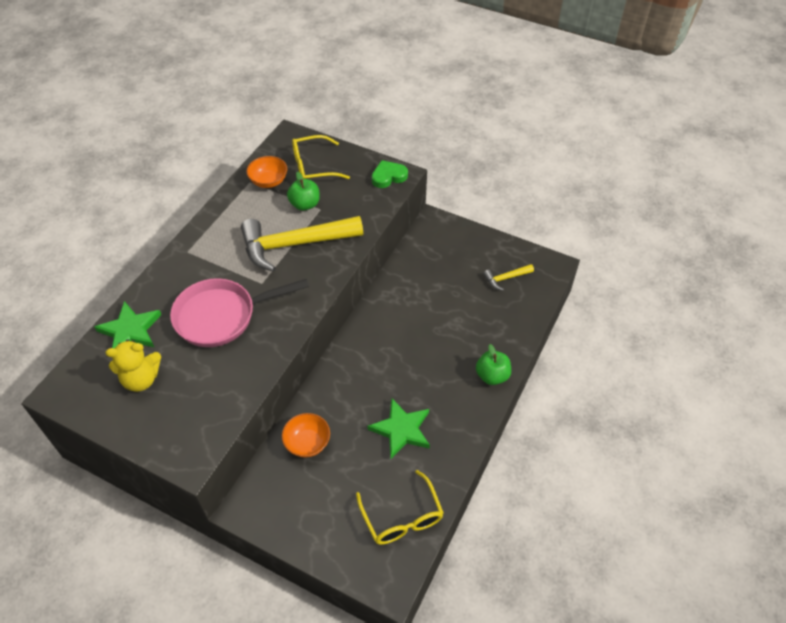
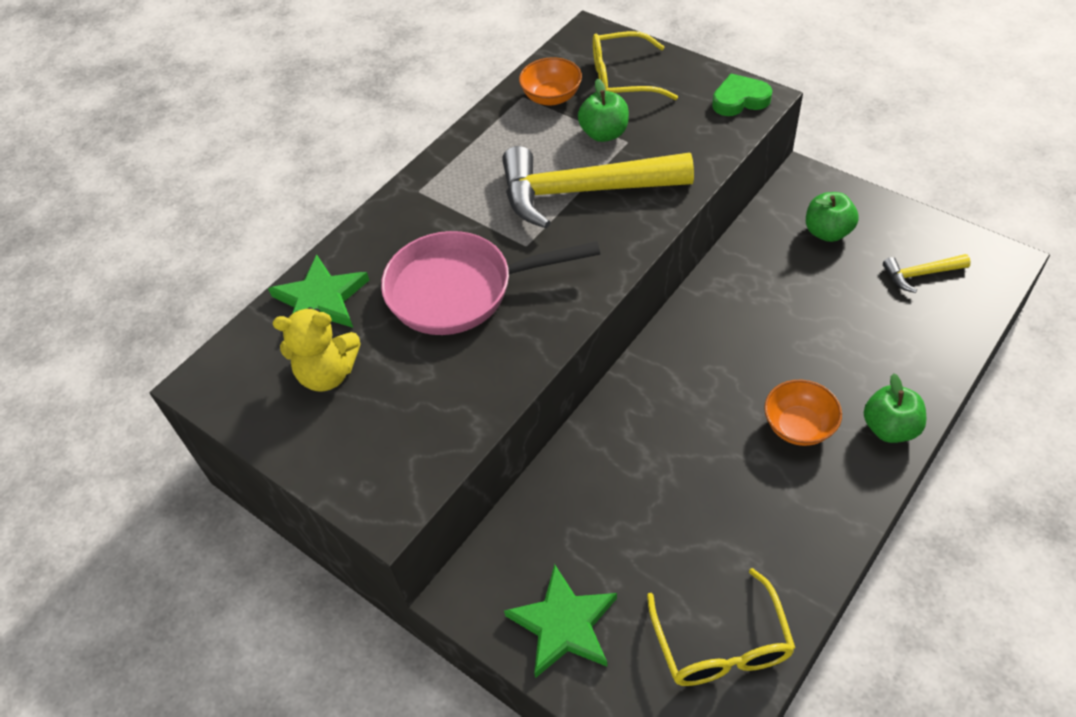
camera: 15 degrees right, 0 degrees up
orange bowl [282,413,330,457] -> orange bowl moved to [764,380,842,446]
green star [368,399,430,459] -> green star moved to [504,564,617,678]
none -> green apple [806,192,859,242]

